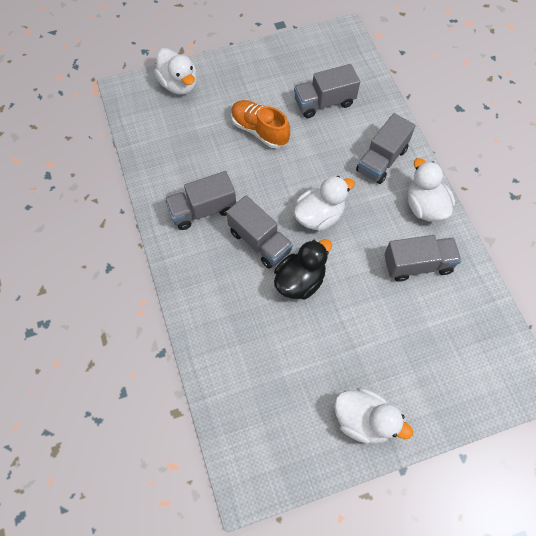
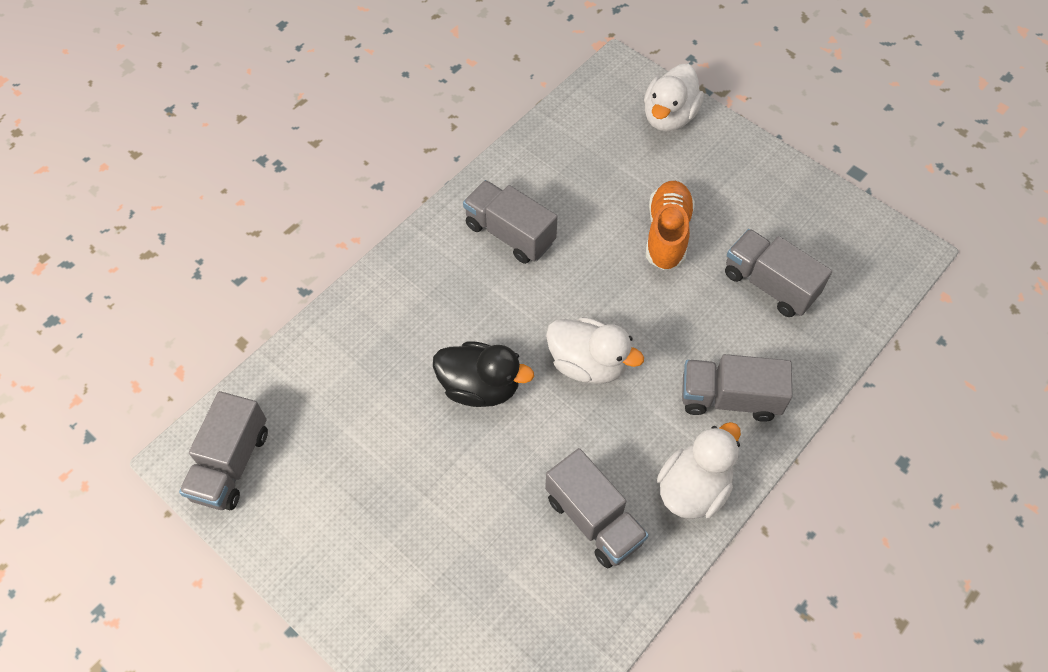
camera: 60 degrees right, 5 degrees down
grey truck [226,195,293,269] -> grey truck moved to [179,391,268,510]
white duck [334,388,413,444] -> none

